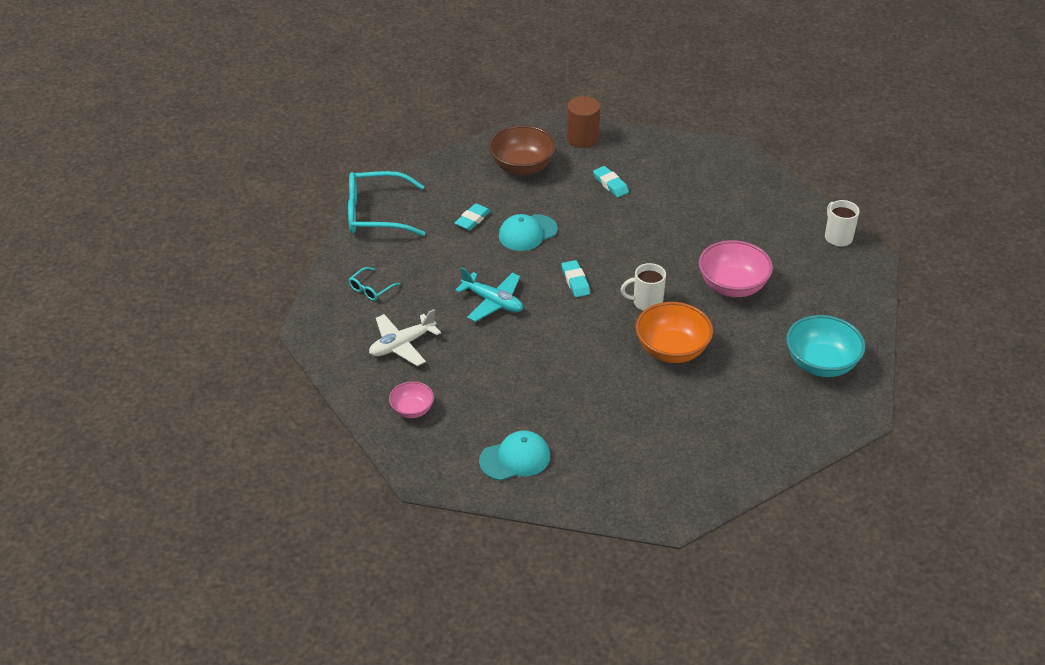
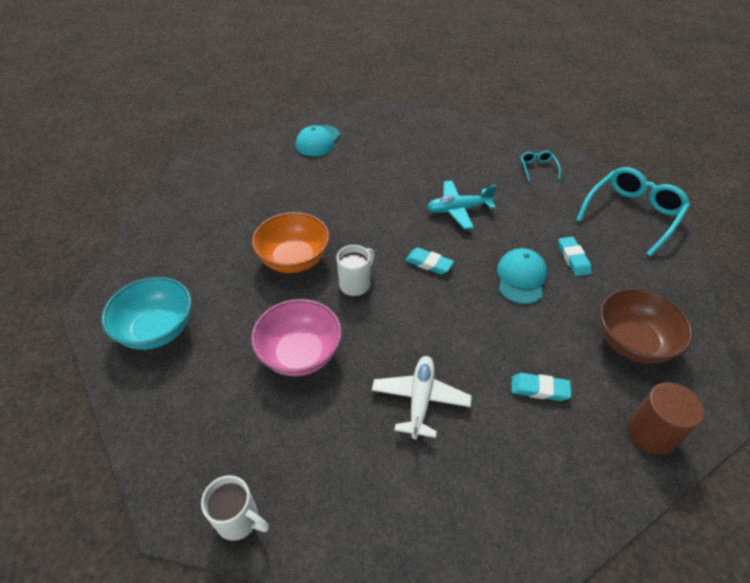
camera: 135 degrees right, 5 degrees up
white plane [369,309,441,366] -> white plane moved to [372,356,471,439]
pink bowl [389,381,434,418] -> none

